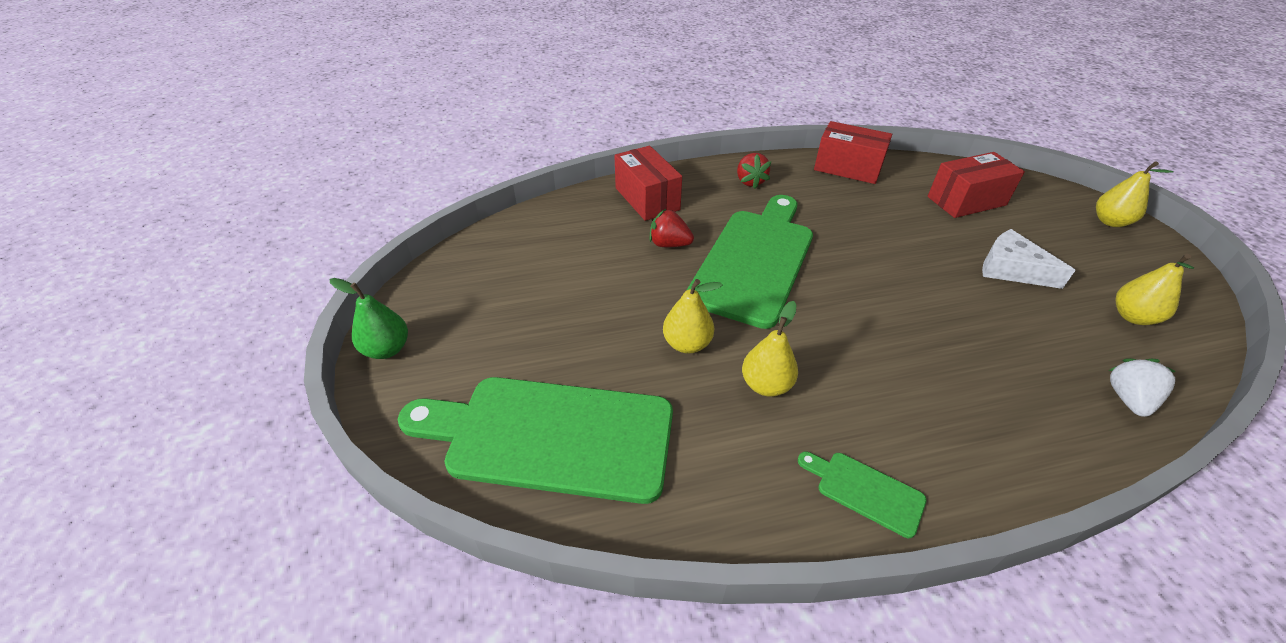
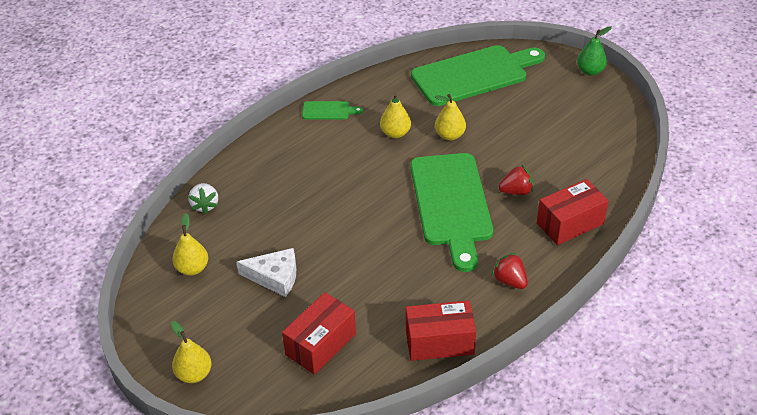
camera: 150 degrees right, 0 degrees up
red box [614,146,682,221] -> red box turned 60 degrees counterclockwise [537,179,609,245]

